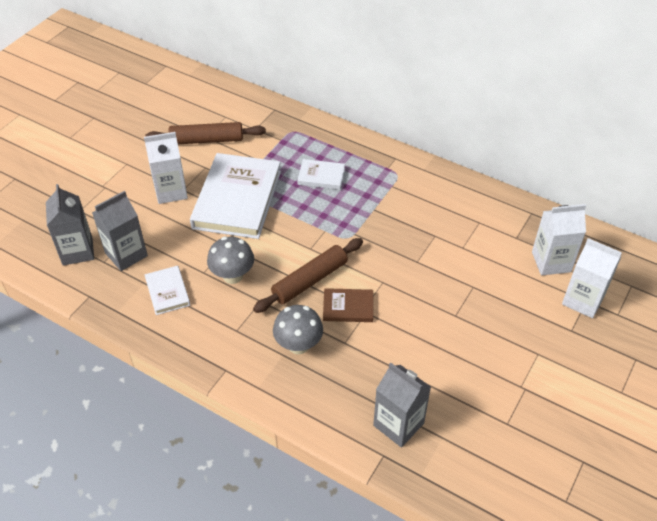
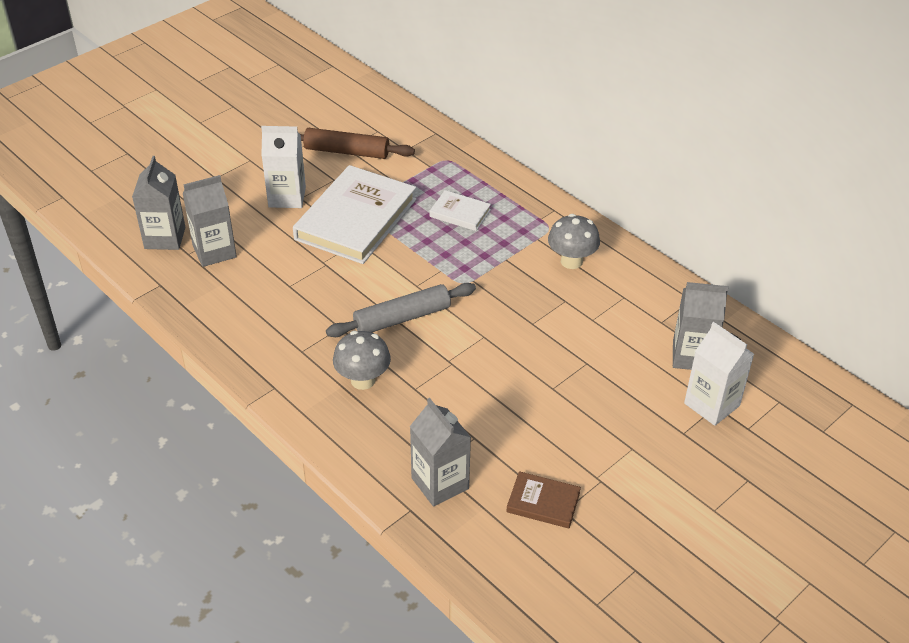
camera: 15 degrees right, 5 degrees down
white book [145,266,190,315] -> none
grey mushroom [207,236,254,284] -> grey mushroom moved to [548,214,600,269]
brown rolling pin [253,238,363,313] -> grey rolling pin [326,283,476,337]
brown book [323,288,373,322] -> brown book moved to [506,471,581,528]
white carton [532,204,586,275] -> grey carton [673,282,728,370]

